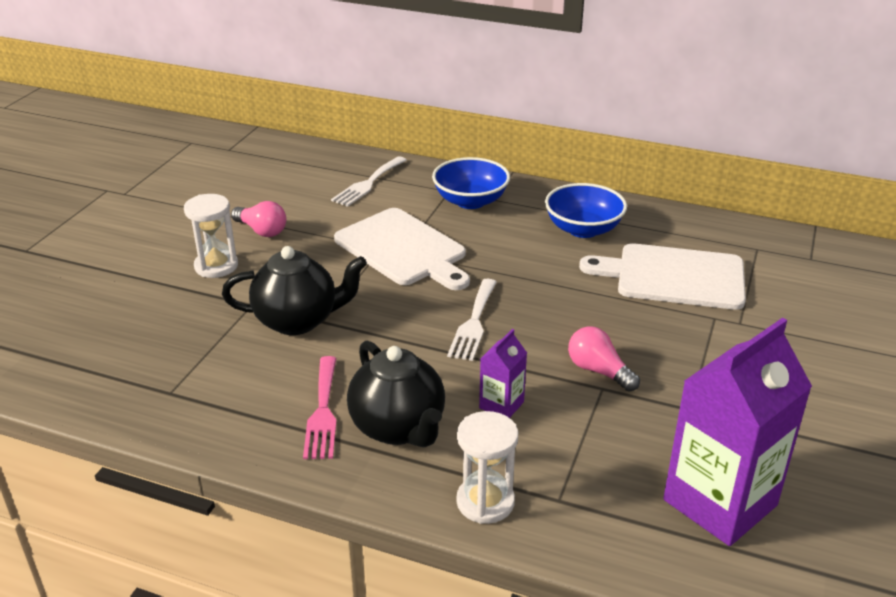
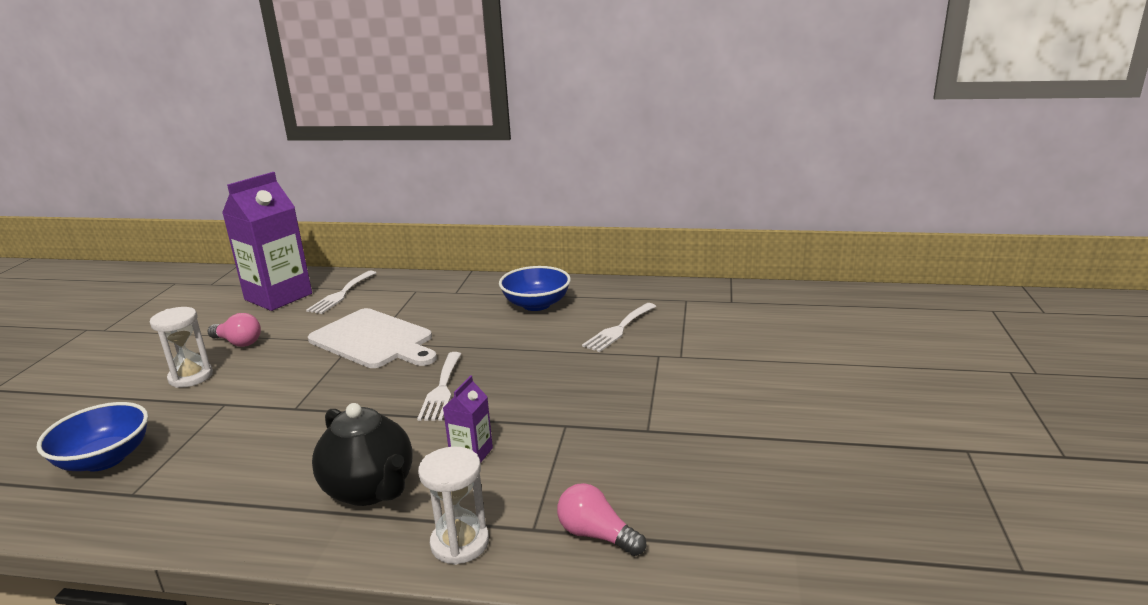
camera: 10 degrees left, 10 degrees down
black teapot [222,246,367,335] -> none
pink fork [303,356,336,459] -> none
blue bowl [432,157,510,209] -> blue bowl moved to [36,402,148,471]
pink light bulb [568,326,640,391] -> pink light bulb moved to [557,483,646,556]
white cutting board [579,243,746,310] -> white fork [582,303,656,352]
purple carton [663,318,812,546] -> purple carton moved to [222,172,312,311]

